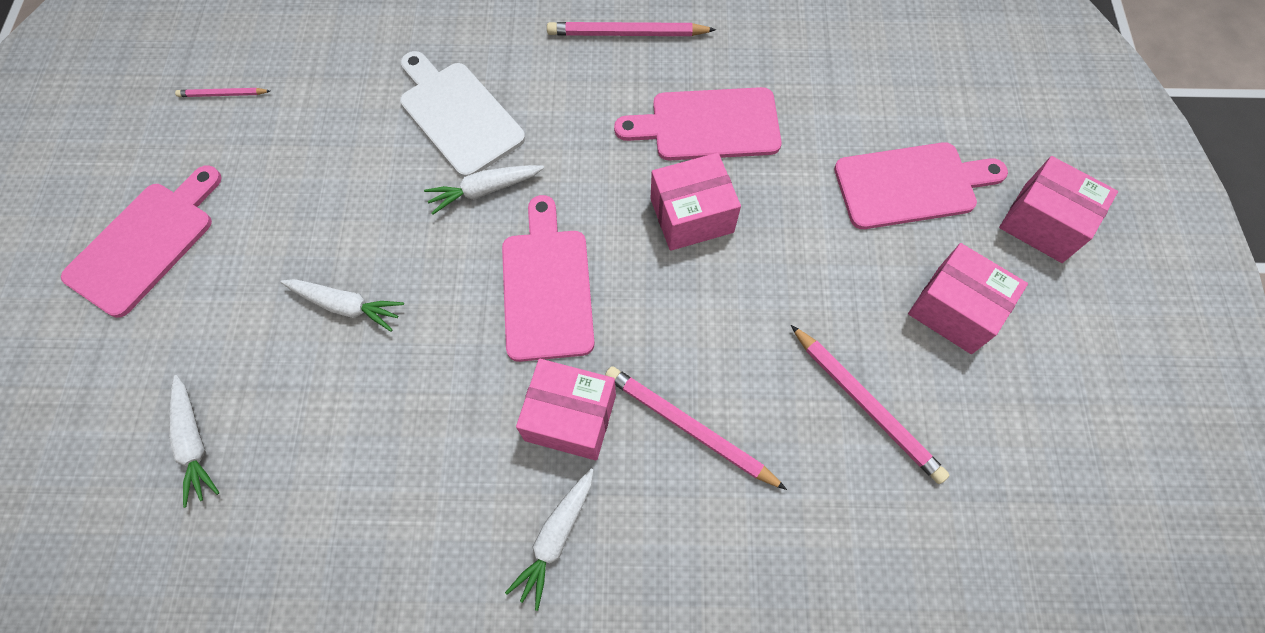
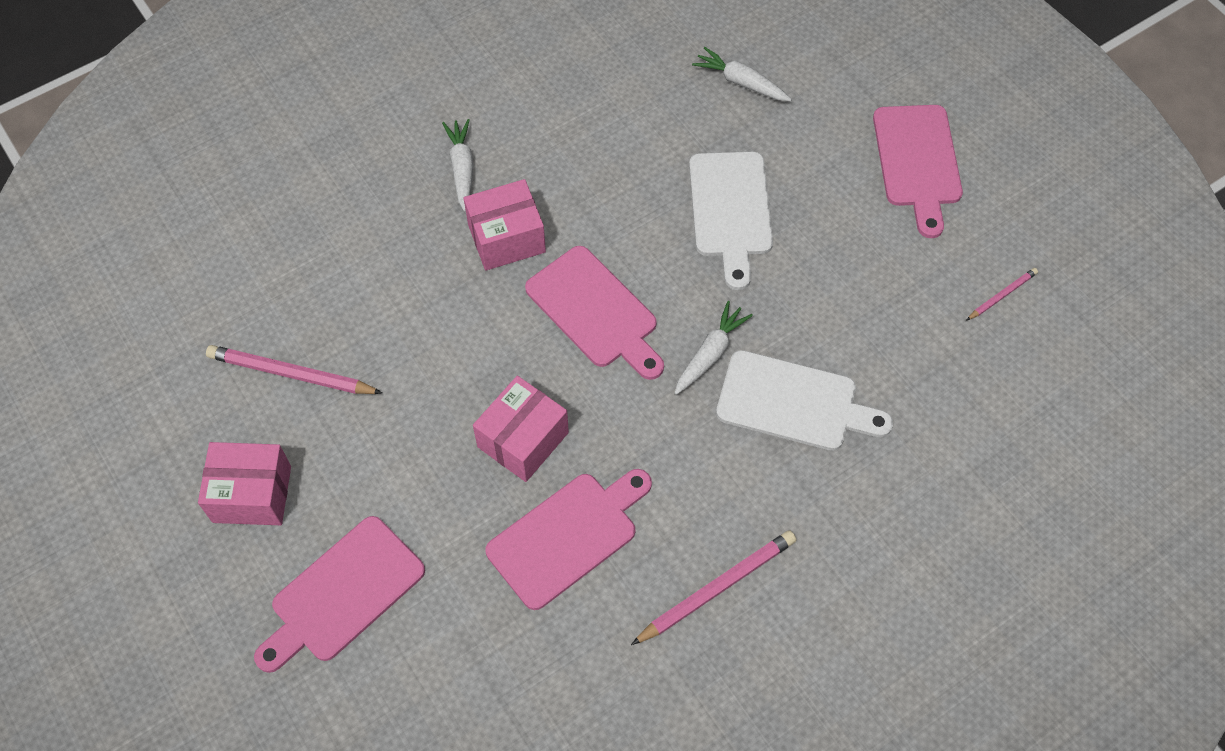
camera: 145 degrees right, 5 degrees down
white carrot [281,279,404,332] -> white cutting board [689,152,773,290]
pink pencil [605,366,787,490] -> none
pink box [999,156,1118,263] -> none

